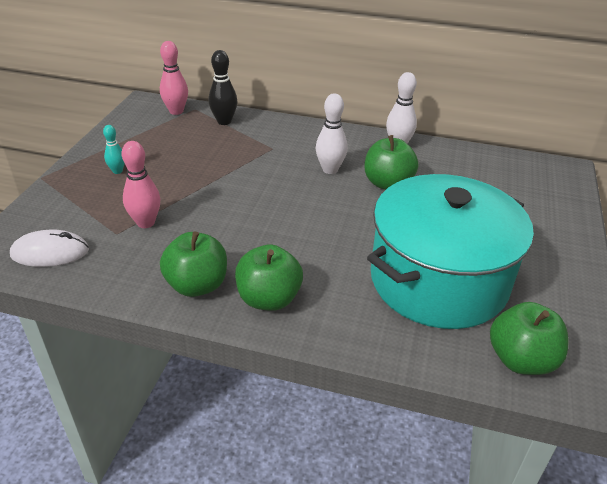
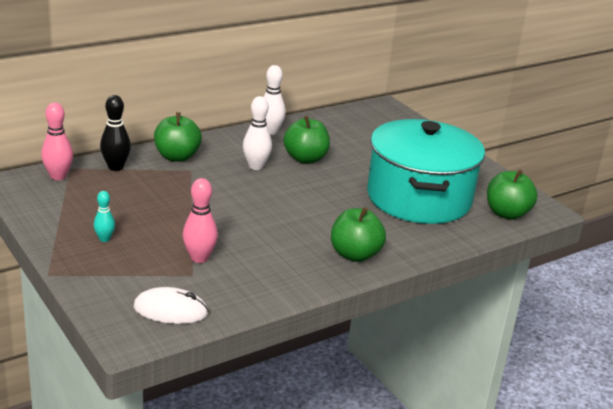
camera: 50 degrees left, 10 degrees down
white mouse [10,230,89,267] -> white mouse turned 60 degrees clockwise [134,287,209,324]
green apple [160,231,227,297] -> green apple moved to [154,112,202,162]

